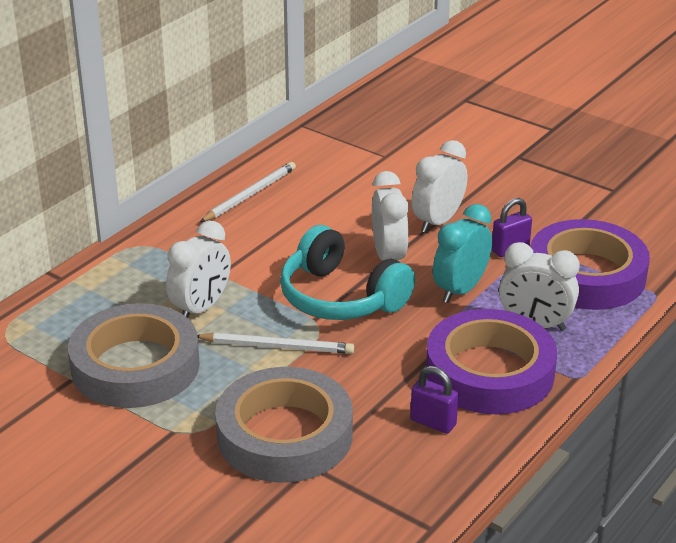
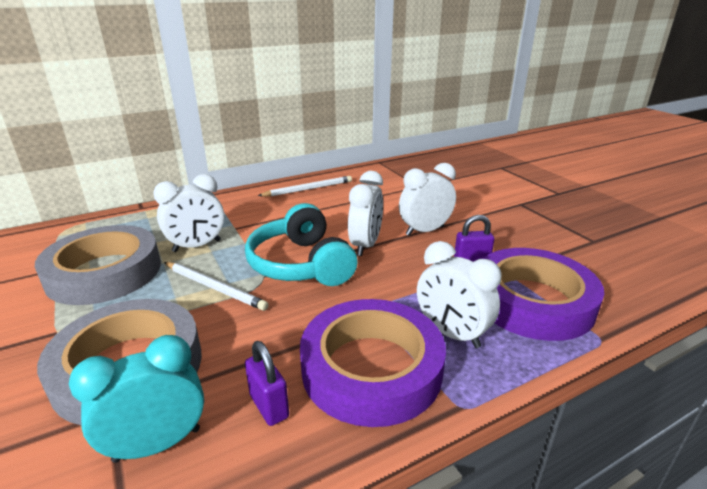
camera: 25 degrees right, 5 degrees down
turquoise clock [433,204,492,303] -> turquoise clock moved to [69,335,204,463]

